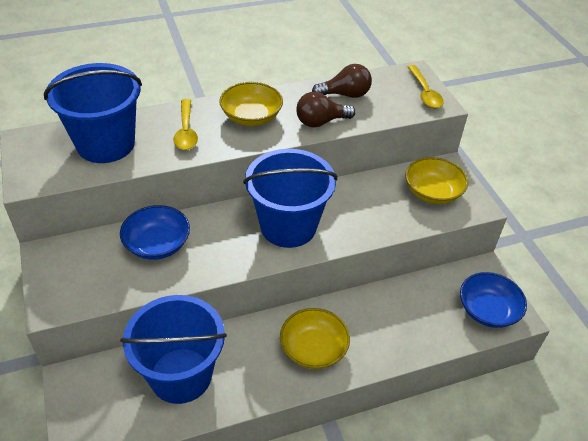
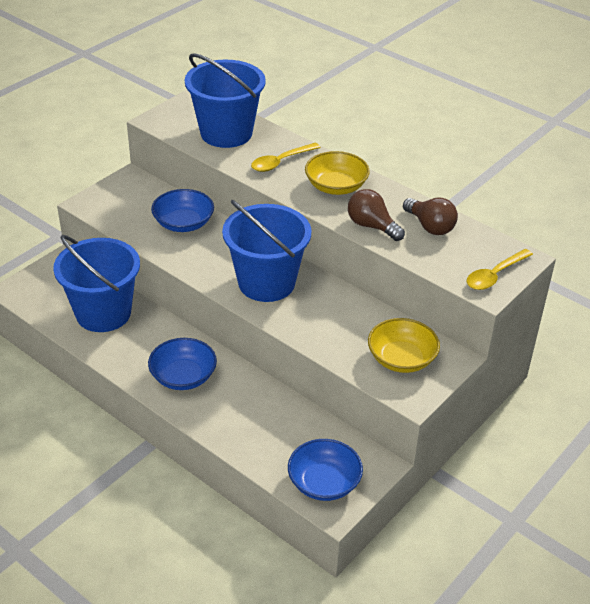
camera: 60 degrees right, 5 degrees down
yellow bowl [280,308,350,369] -> blue bowl [148,338,217,390]

